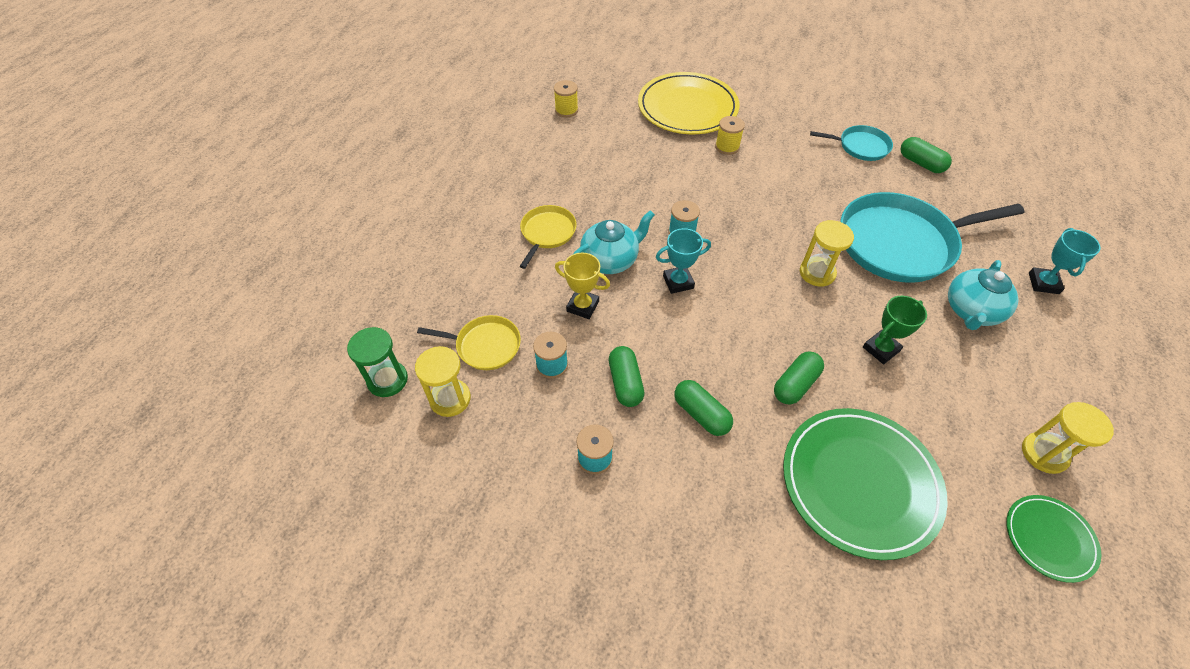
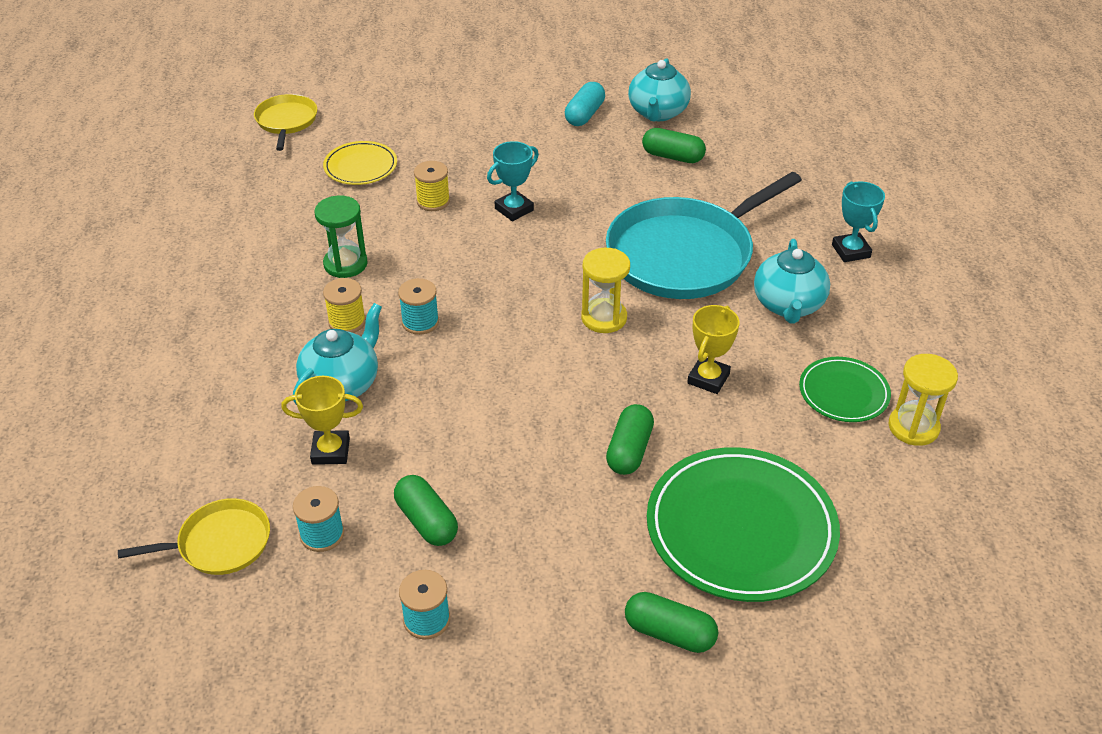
camera: 25 degrees left, 10 degrees down
green hourglass [347,327,408,397] -> green hourglass moved to [314,195,368,278]
yellow hourglass [415,346,471,417] -> none
yellow pan [520,205,577,269] -> yellow pan moved to [254,94,317,151]
yellow spool [554,80,578,118] -> yellow spool moved to [323,278,366,333]
yellow plate [638,72,739,134] -> yellow plate [323,141,397,185], size x0.52
turquoise trophy [656,228,711,294] -> turquoise trophy moved to [487,141,539,221]
green capsule [675,380,733,436] -> green capsule moved to [625,592,718,653]
turquoise pan [810,125,893,161] -> none
green trophy [863,296,927,364] -> yellow trophy [687,305,740,394]
green plate [1006,495,1101,583] -> green plate moved to [799,357,891,422]
none -> turquoise capsule [565,82,605,126]
none -> turquoise teapot [628,58,691,121]

